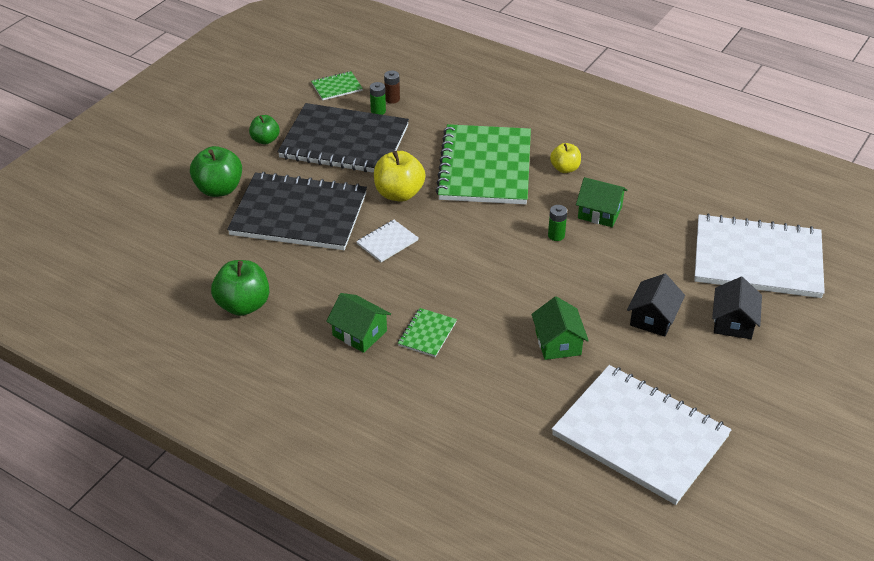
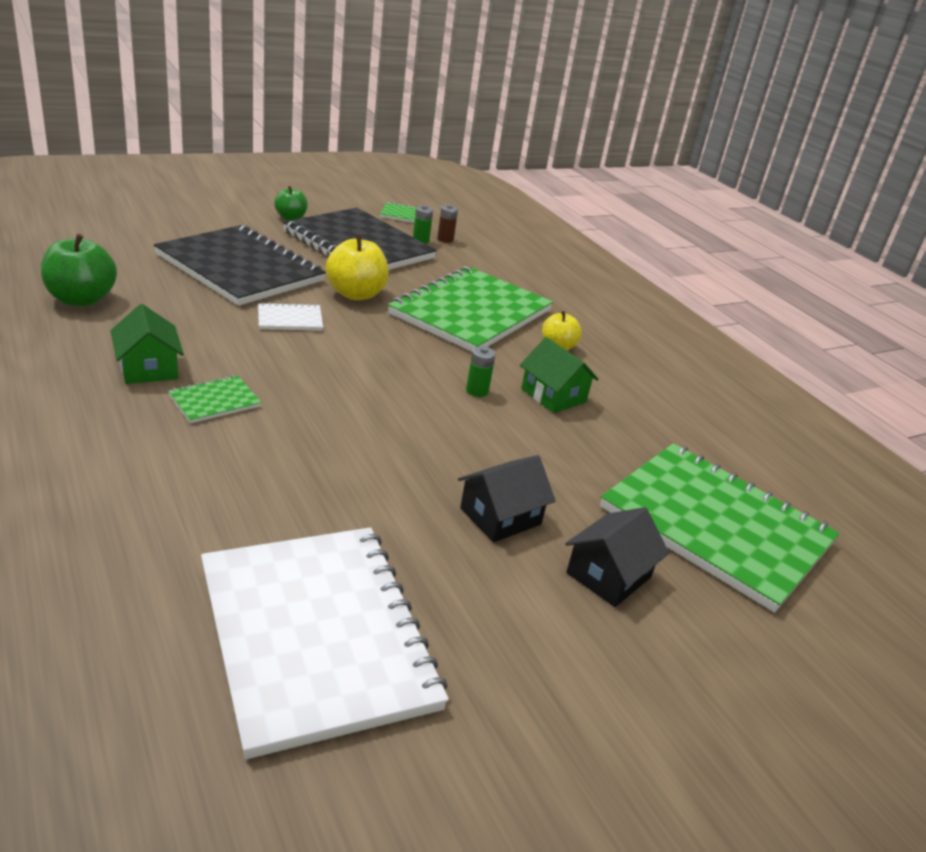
camera: 25 degrees right, 10 degrees down
green apple [190,146,242,197] -> none
green house [531,296,589,360] -> none
white notebook [694,214,825,298] -> green notebook [600,443,839,612]

